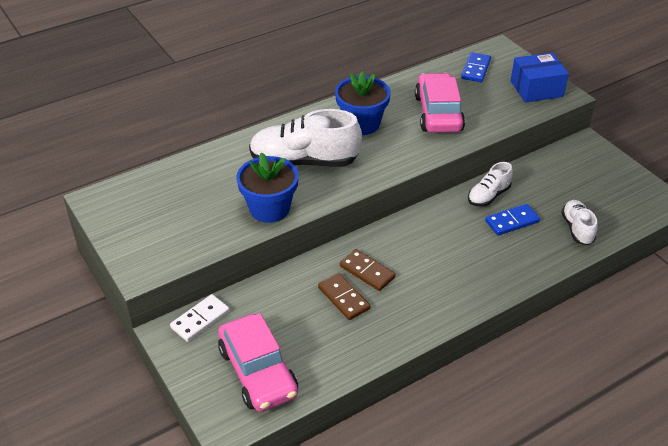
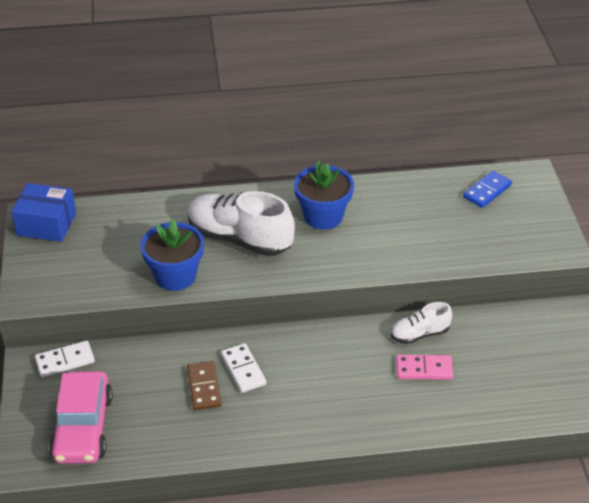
camera: 25 degrees right, 0 degrees up
brown domino [340,249,396,291] -> white domino [221,343,266,393]
pink car [415,73,465,133] -> none
blue domino [485,204,540,236] -> pink domino [396,355,453,380]
blue box [511,52,569,103] -> blue box moved to [11,183,76,242]
white shoe [561,200,597,245] -> none

